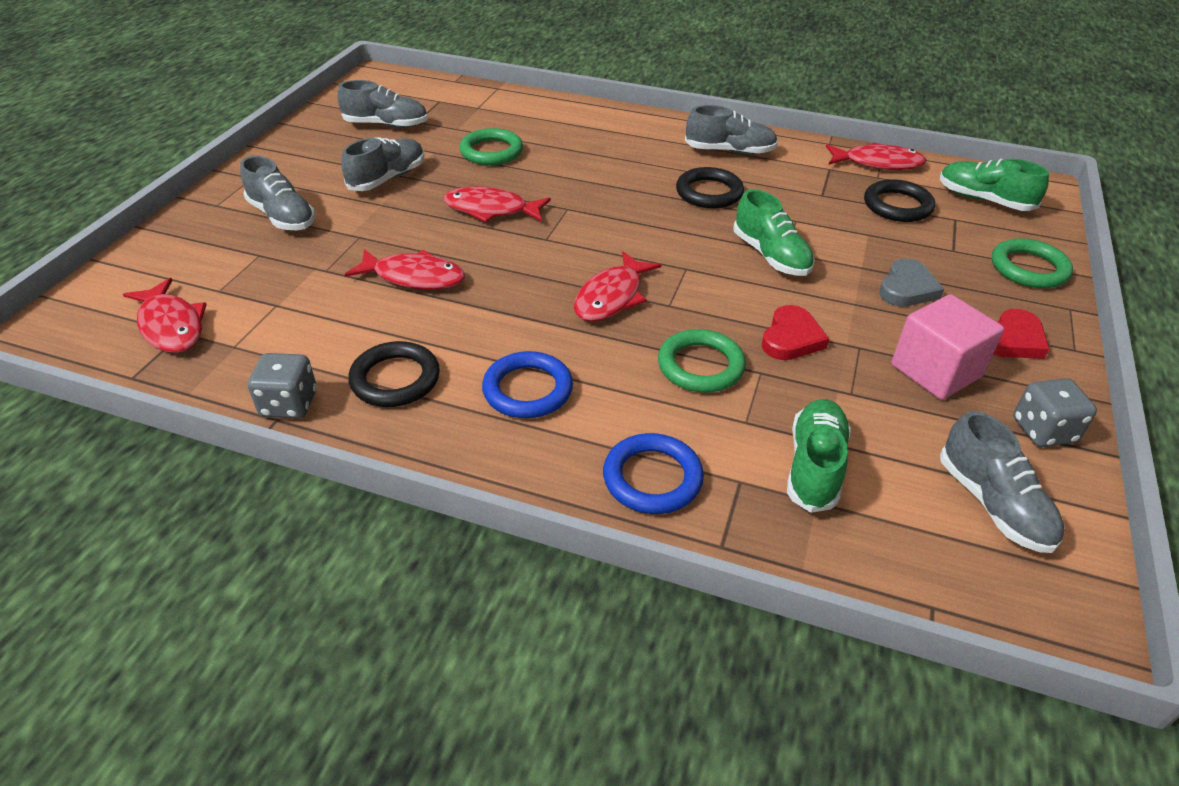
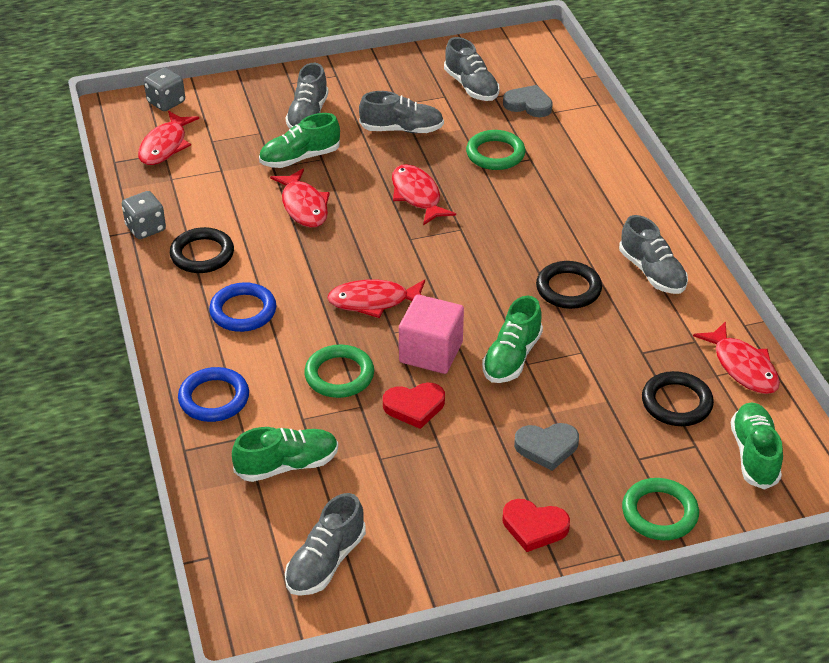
camera: 55 degrees right, 0 degrees up
pink cube [891,294,1004,400] -> pink cube moved to [399,294,464,374]
grey dice [1013,378,1097,447] -> grey dice moved to [144,68,185,111]
none -> green shoe [259,113,340,168]
none -> grey heart [503,85,553,117]

